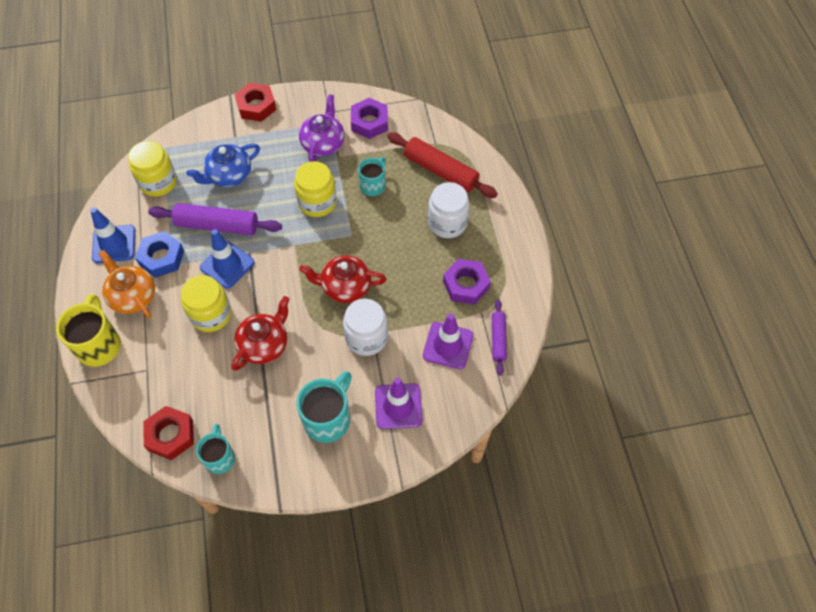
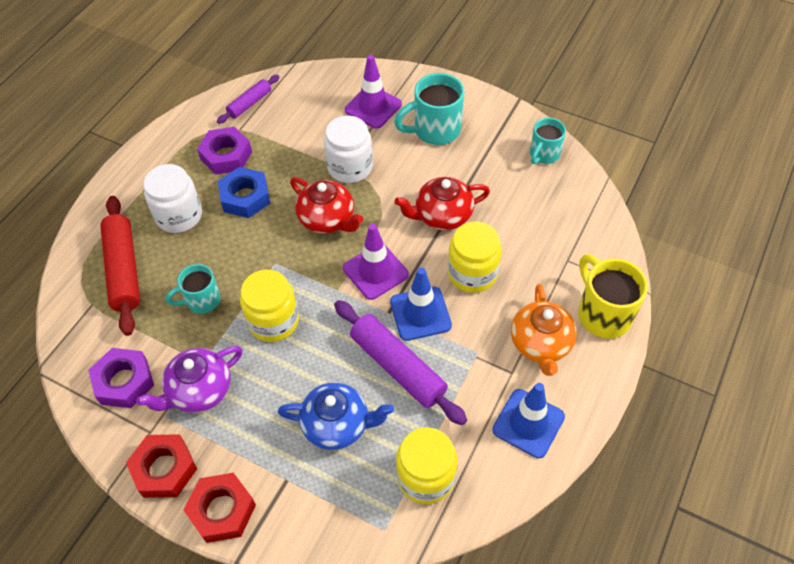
camera: 140 degrees left, 5 degrees down
yellow mug [56,294,121,367] -> yellow mug turned 120 degrees clockwise [578,254,648,339]
blue nut [135,231,184,278] -> blue nut moved to [218,167,270,218]
red nut [143,406,194,460] -> red nut moved to [126,434,197,498]
purple traffic cone [423,314,473,369] -> purple traffic cone moved to [343,224,409,300]

